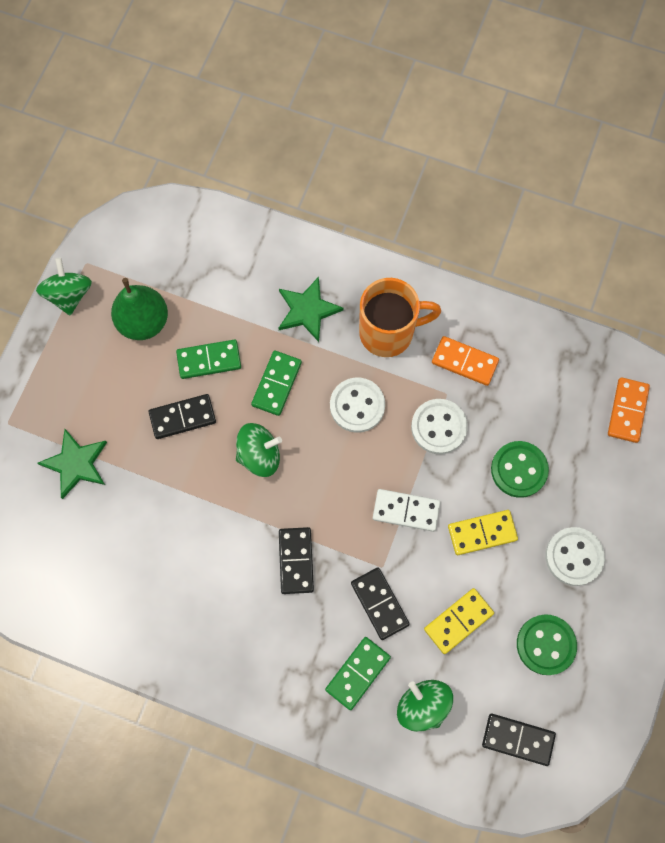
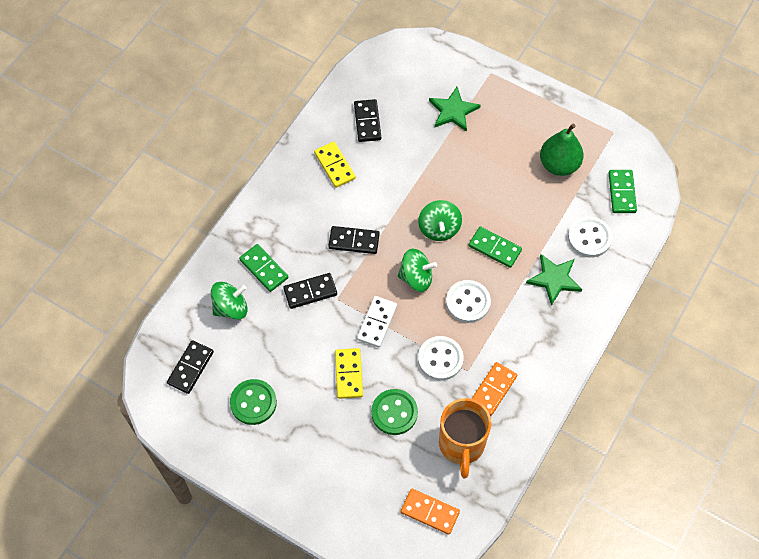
camera: 100 degrees right, 10 degrees down
green spinning top [36,258,92,315] -> green spinning top moved to [398,249,437,292]
black domino [149,394,216,439] -> black domino moved to [354,99,381,142]
green domino [176,339,241,379] -> green domino moved to [609,170,637,213]
orange mug [359,278,441,357] -> orange mug moved to [439,398,492,478]
yellow domino [424,588,494,654] -> yellow domino moved to [314,142,356,188]
white button [545,527,605,586] -> white button moved to [568,216,612,257]

